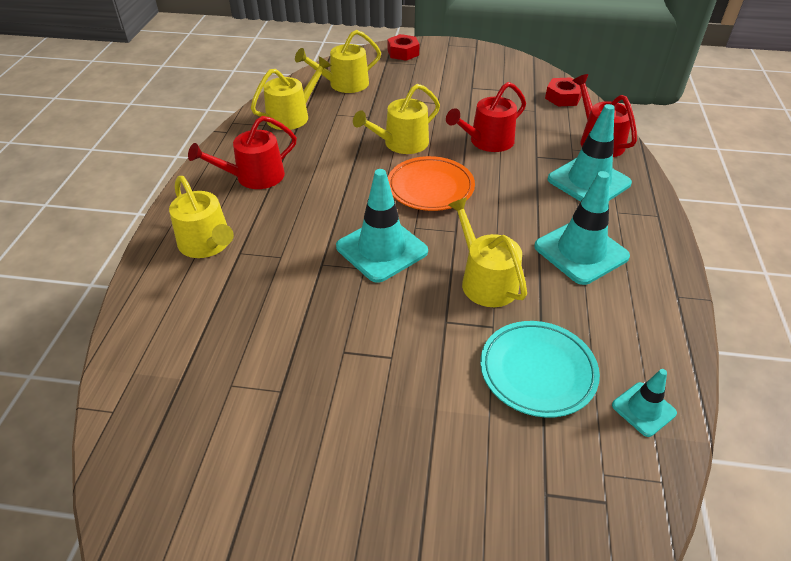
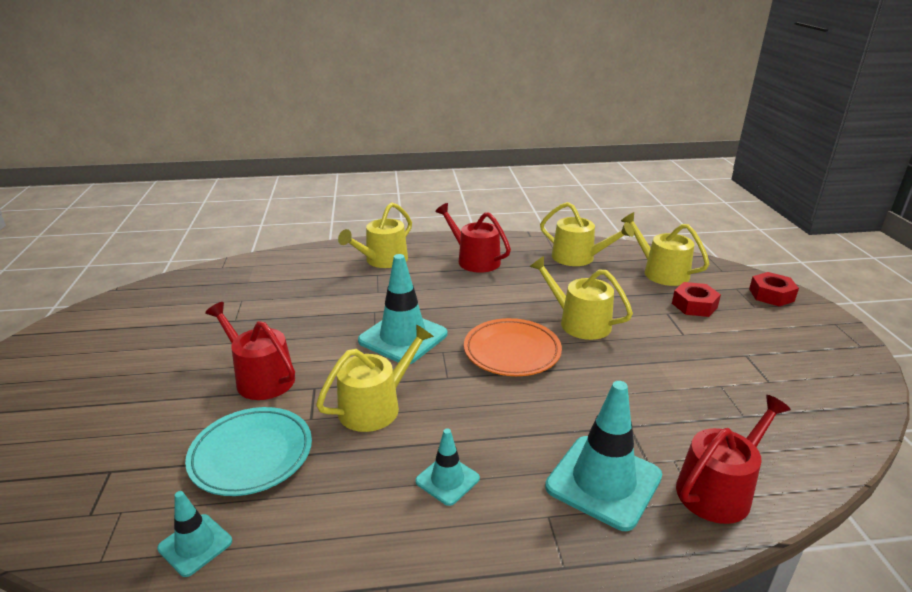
camera: 75 degrees right, 15 degrees down
red watering can [446,82,526,152] -> red watering can moved to [205,302,295,400]
turquoise traffic cone [534,171,630,285] -> turquoise traffic cone [415,428,480,506], size x0.54
red nut [545,77,582,106] -> red nut moved to [672,282,721,317]

